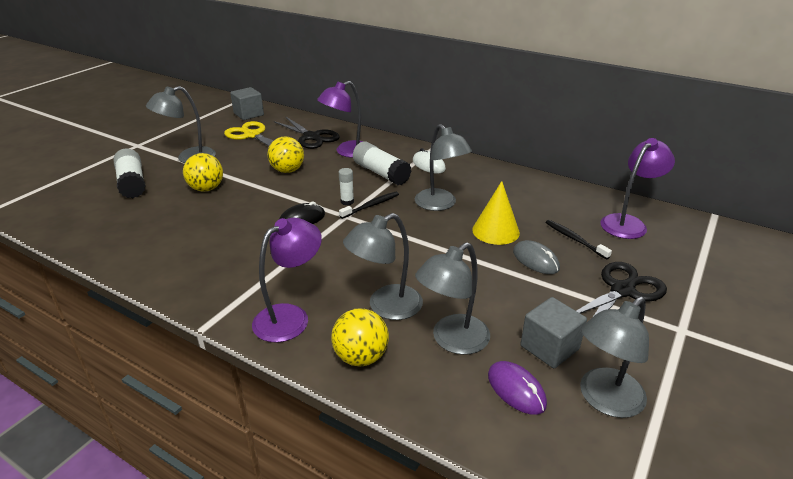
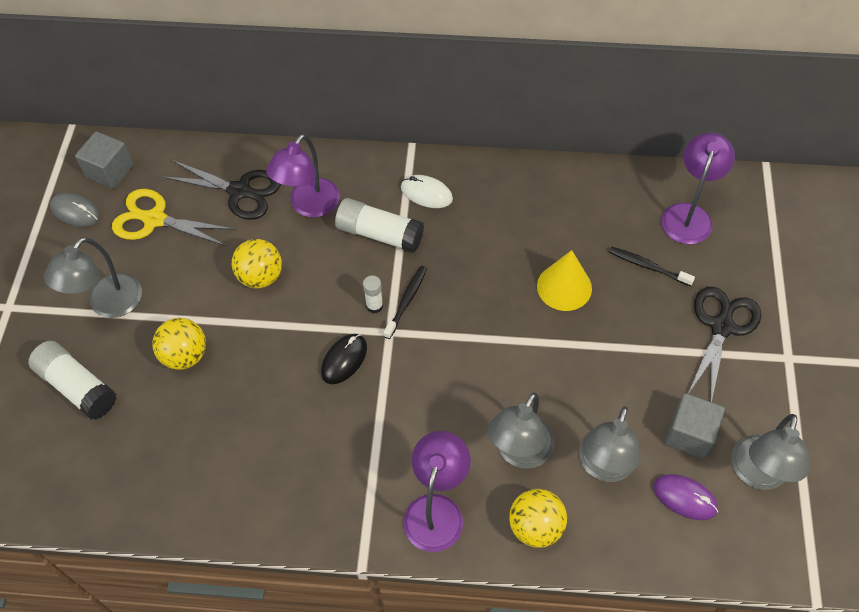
camera: 25 degrees left, 25 degrees up
grey lamp [415,124,472,211] -> none
grey mouse [513,240,560,274] -> grey mouse moved to [50,193,100,227]

